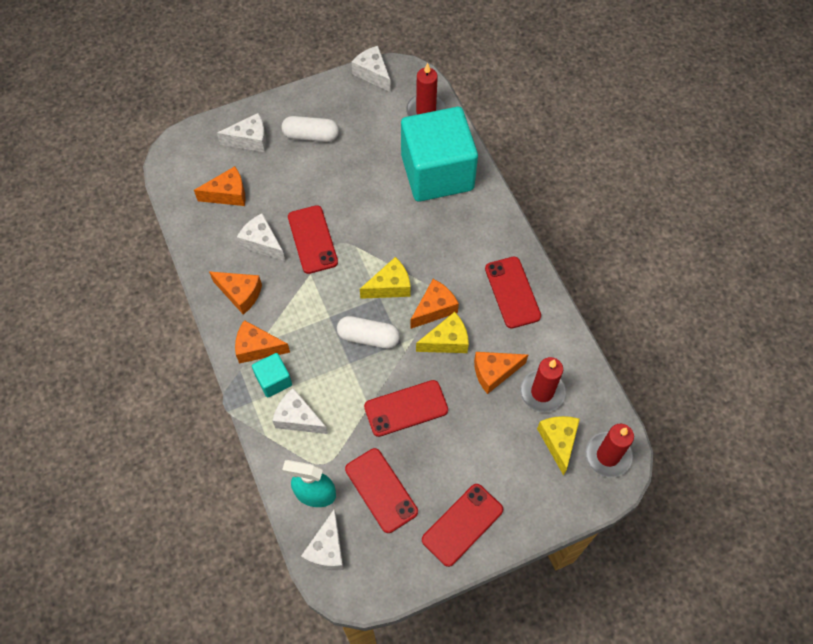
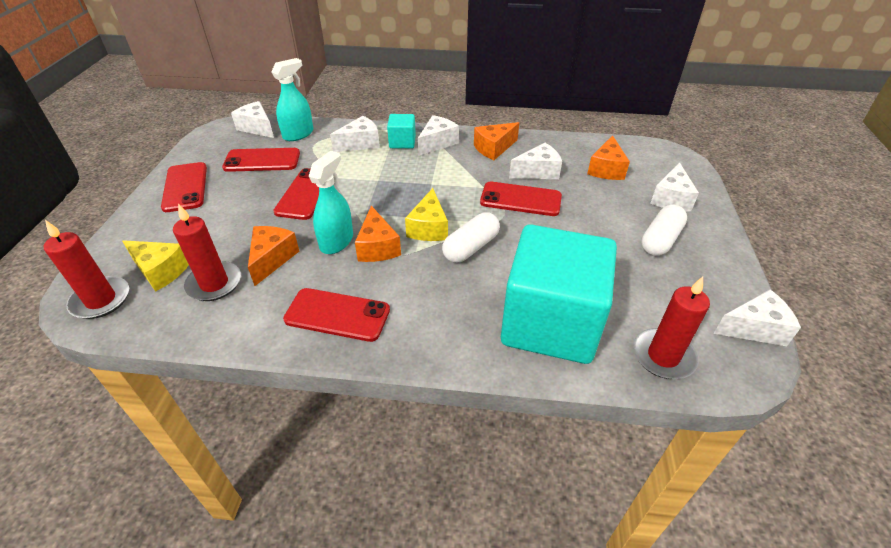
camera: 120 degrees right, 20 degrees down
orange cheese [235,320,290,364] -> white cheese [418,115,459,156]
white capsule [337,316,400,349] -> white capsule moved to [442,212,500,263]
yellow cheese [416,312,469,353] -> turquoise spray bottle [309,151,353,254]

